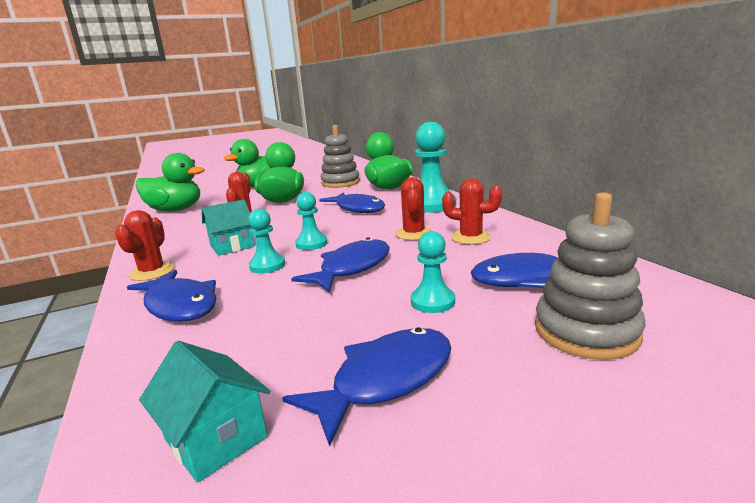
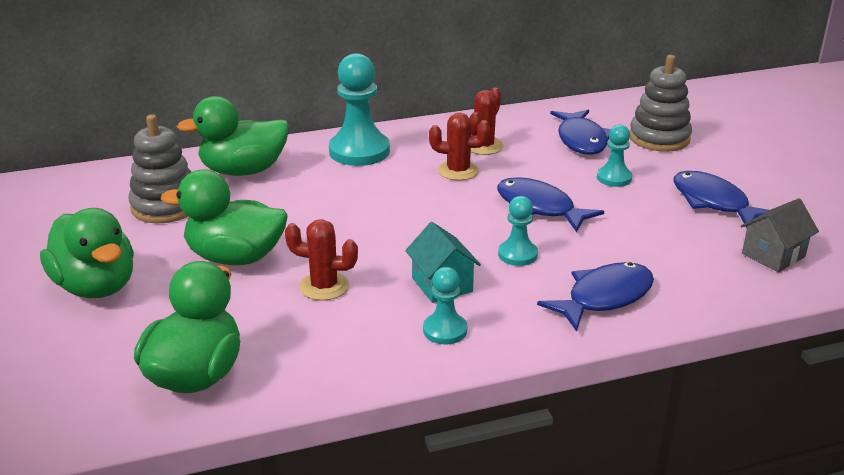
camera: 85 degrees left, 10 degrees up
red cactus [115,210,175,281] -> none
turquoise house [139,341,270,483] -> grey house [741,198,819,272]
turquoise pawn [295,192,328,250] -> turquoise pawn moved to [423,267,467,345]
blue fish [319,193,385,213] -> none

